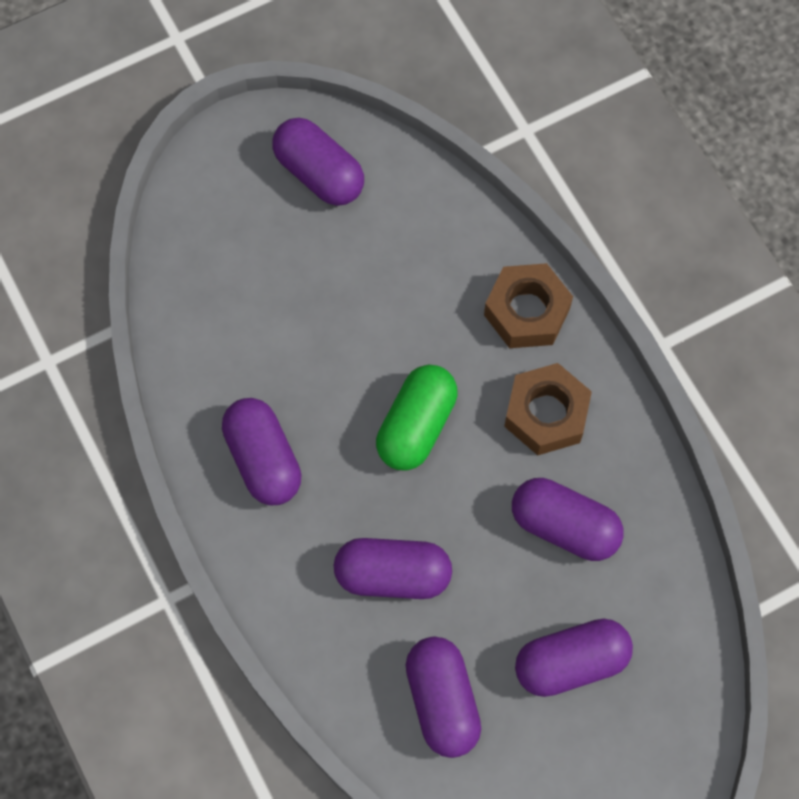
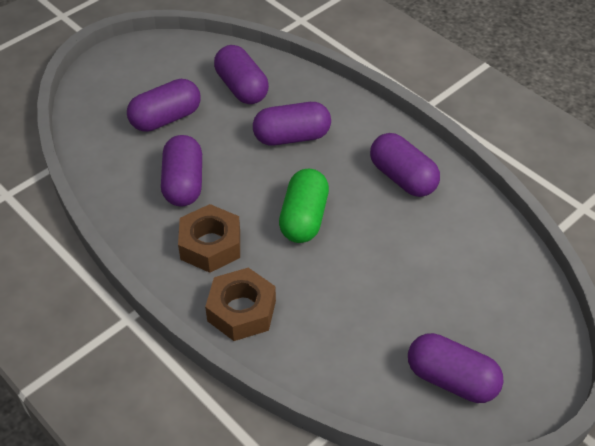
camera: 165 degrees right, 20 degrees down
purple capsule [512,478,624,561] -> purple capsule turned 75 degrees clockwise [161,135,202,207]

